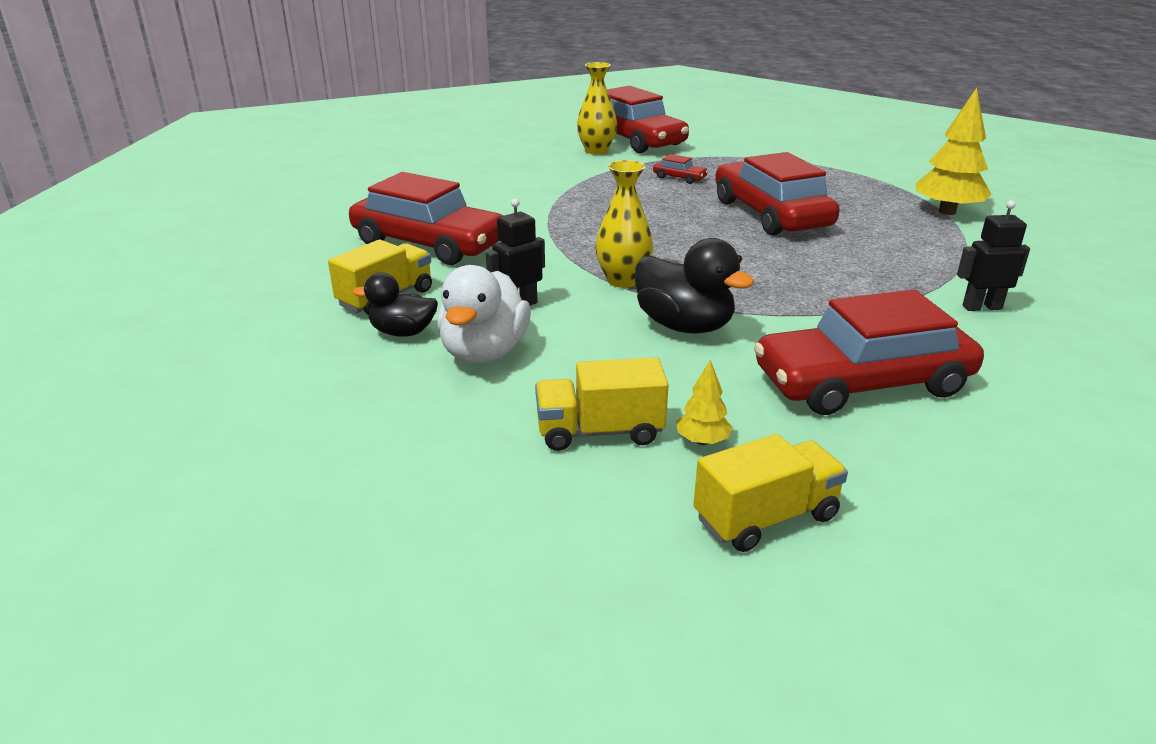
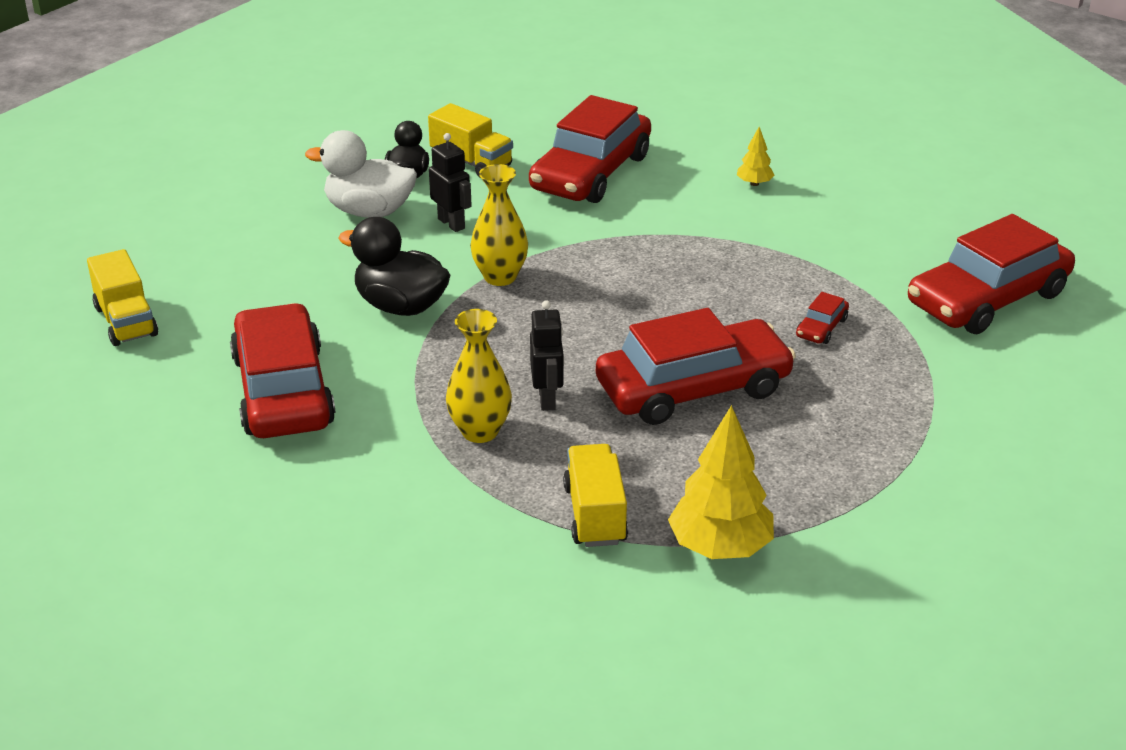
camera: 90 degrees right, 5 degrees up
yellow truck [535,357,669,451] -> yellow truck moved to [563,444,628,547]
yellow vase [577,62,617,155] -> yellow vase moved to [446,309,512,443]
black duck [635,238,754,334] -> black duck turned 75 degrees clockwise [338,217,450,316]
yellow tree [676,360,733,445] -> yellow tree moved to [737,127,775,186]
black robot [957,200,1030,311] -> black robot moved to [530,300,564,411]

